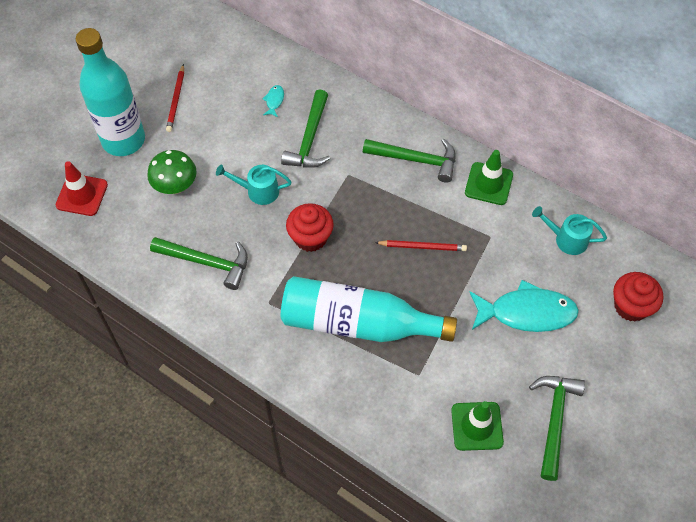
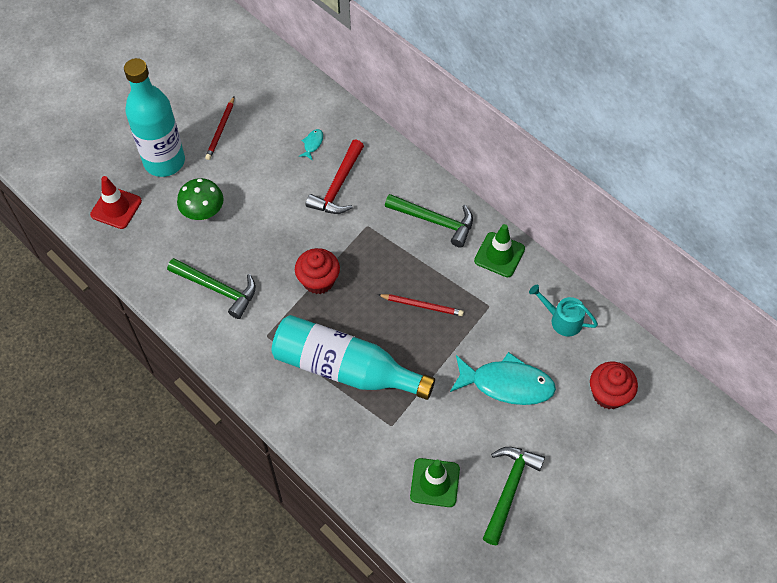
camera: 10 degrees right, 0 degrees up
turquoise watering can [216,164,292,205] -> none
green hammer [281,89,330,168] -> red hammer [306,140,364,214]

